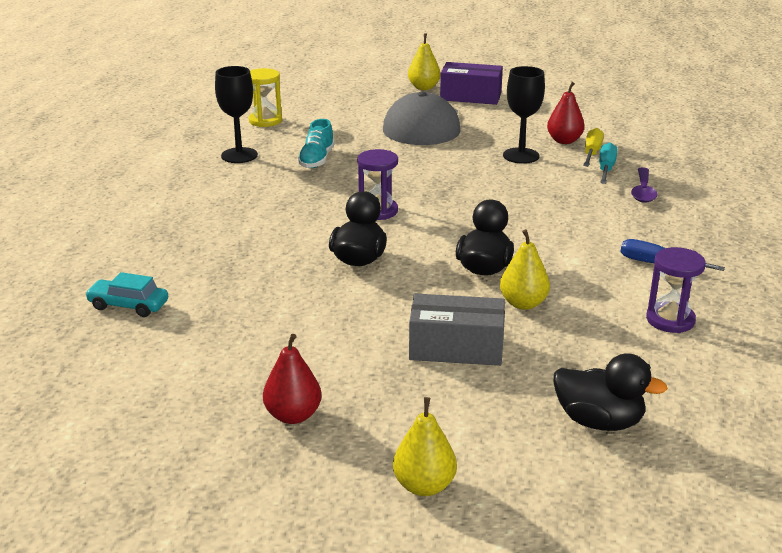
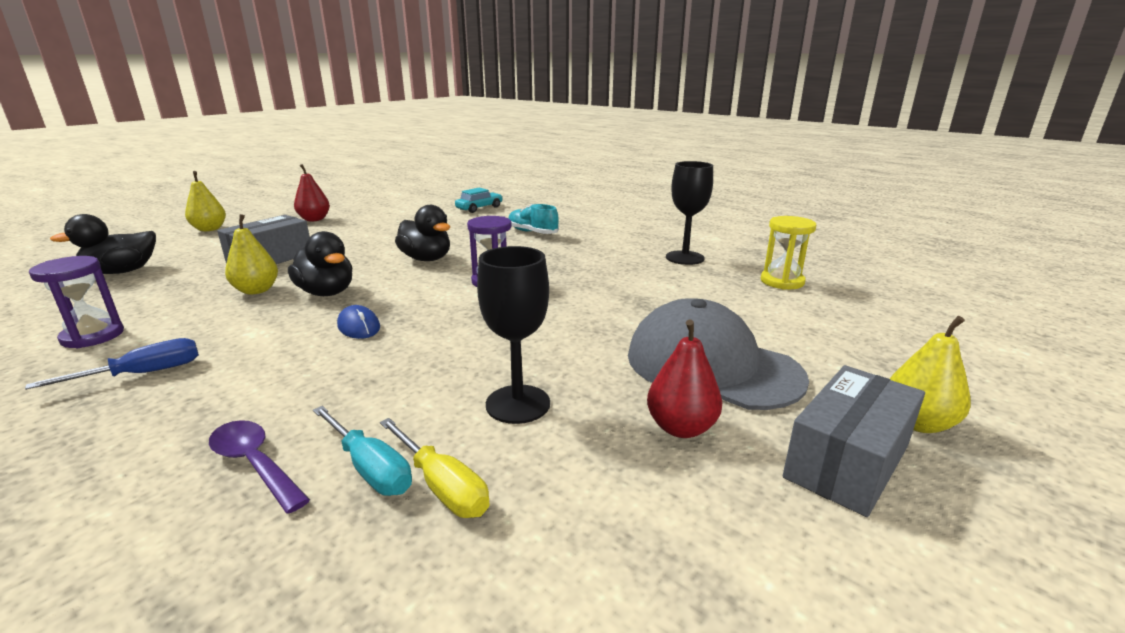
camera: 120 degrees right, 5 degrees down
turquoise shoe [298,119,334,168] -> turquoise shoe moved to [508,204,559,234]
purple box [440,62,503,105] -> grey box [783,365,925,517]
red pear [547,82,585,144] -> red pear moved to [647,320,722,438]
none -> blue mouse [337,305,380,339]

